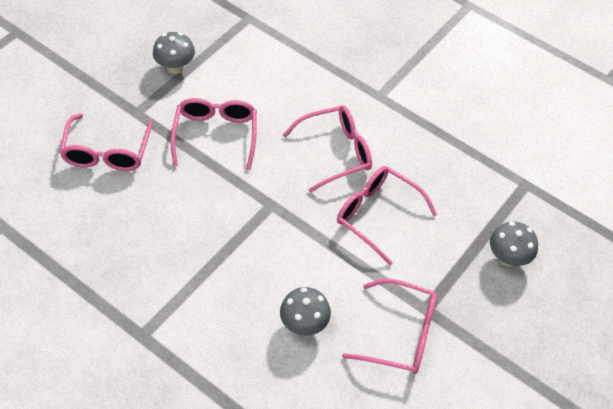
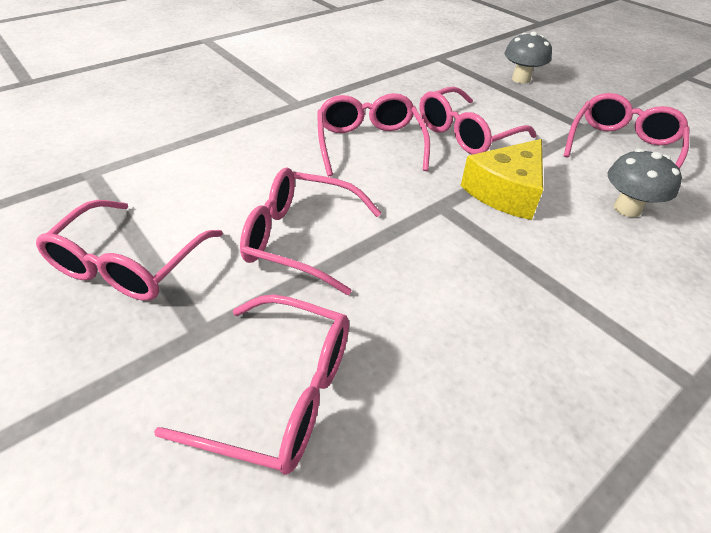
camera: 75 degrees left, 10 degrees down
grey mushroom [153,32,195,74] -> pink glasses [36,200,223,301]
none -> yellow cheese [461,139,543,220]

